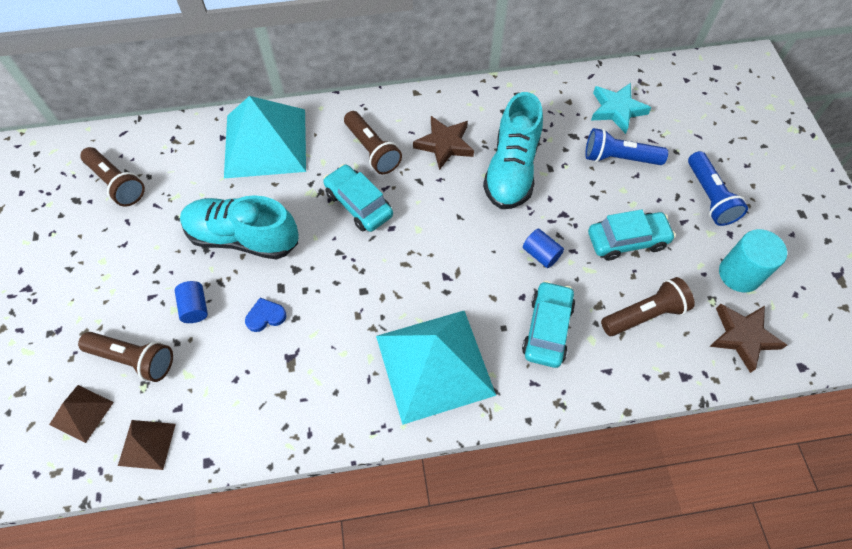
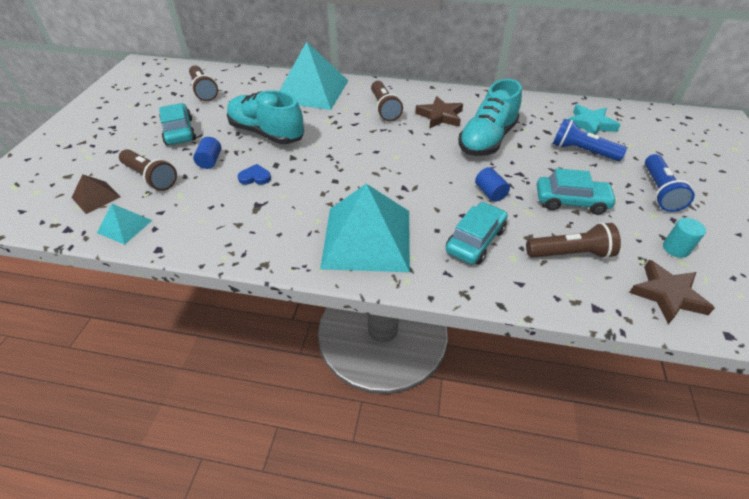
camera: 20 degrees right, 15 degrees down
brown pyramid [118,420,176,470] -> turquoise pyramid [97,204,152,245]
turquoise car [323,164,393,232] -> turquoise car moved to [159,103,196,146]
turquoise cylinder [719,229,787,292] -> turquoise cylinder [663,218,706,258], size x0.61

